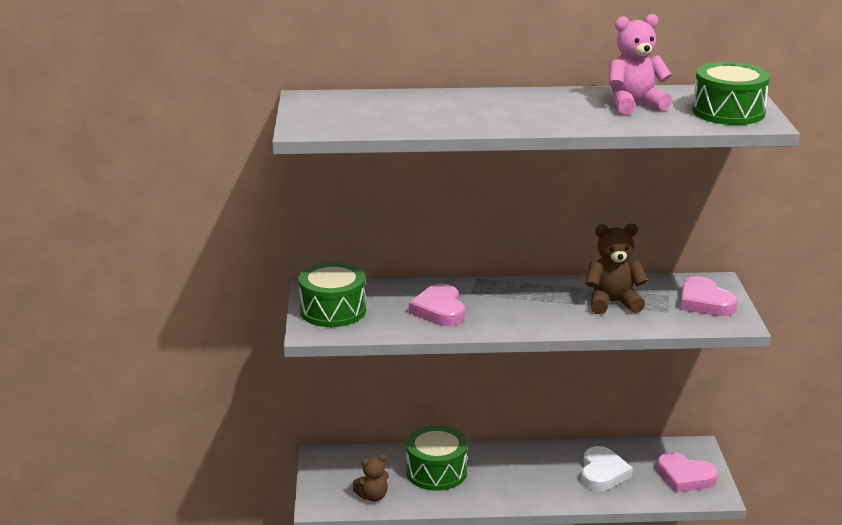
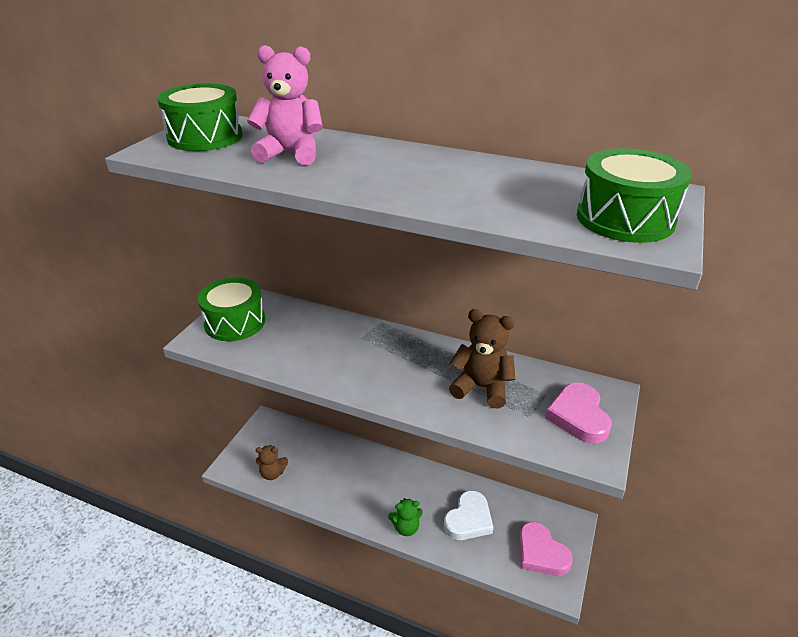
camera: 25 degrees right, 10 degrees up
green drum [406,426,468,491] -> green drum moved to [157,83,242,151]
pink heart [409,284,465,326] -> none
pink teddy bear [609,14,672,115] -> pink teddy bear moved to [247,45,323,165]
none -> green teddy bear [388,498,423,536]

